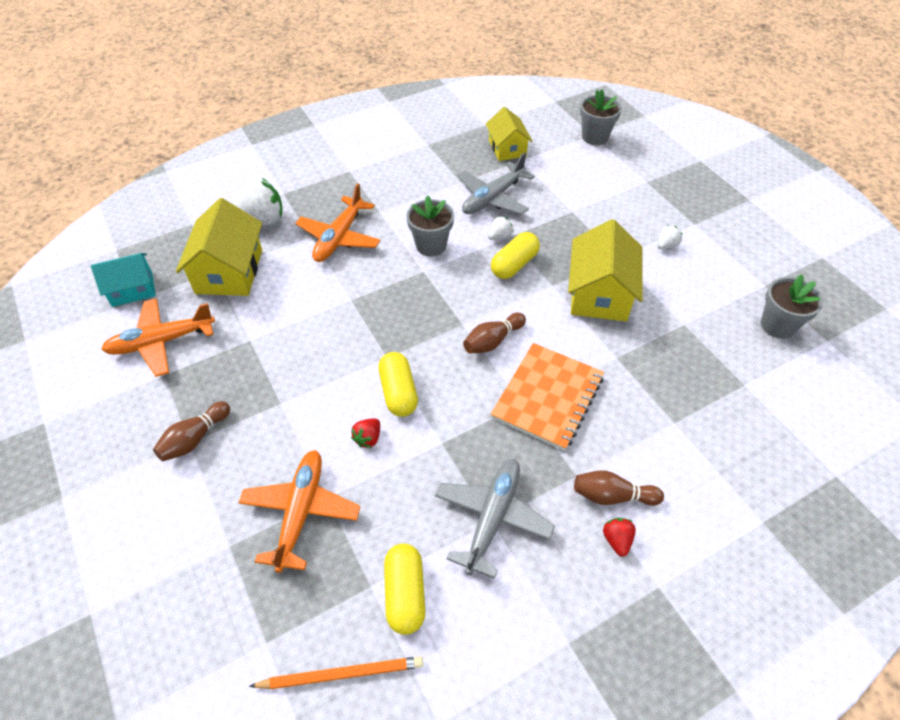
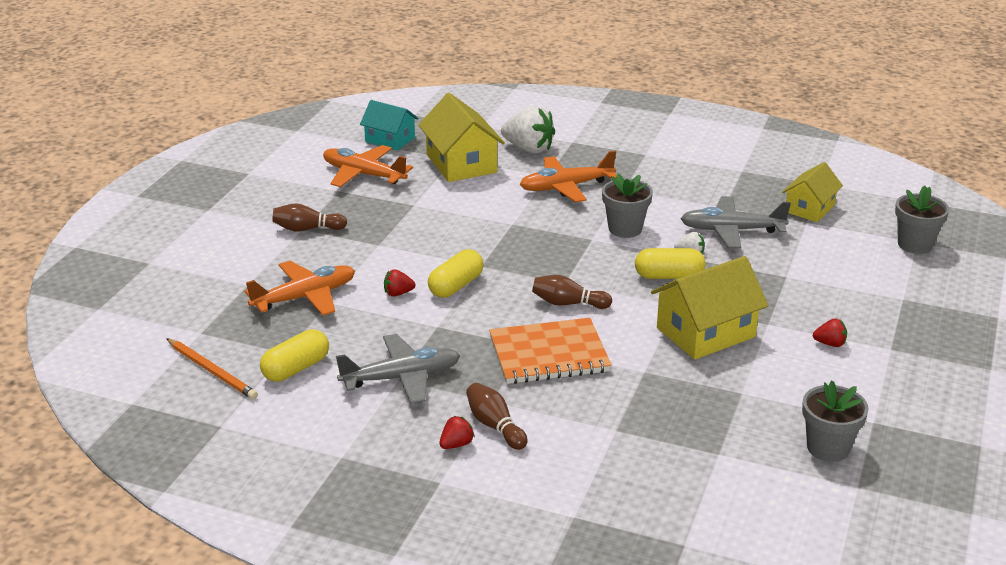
camera: 50 degrees right, 20 degrees down
yellow house [176,198,262,296] -> yellow house turned 75 degrees counterclockwise [419,93,505,182]
white strawberry [657,225,683,250] -> red strawberry [813,318,847,347]

